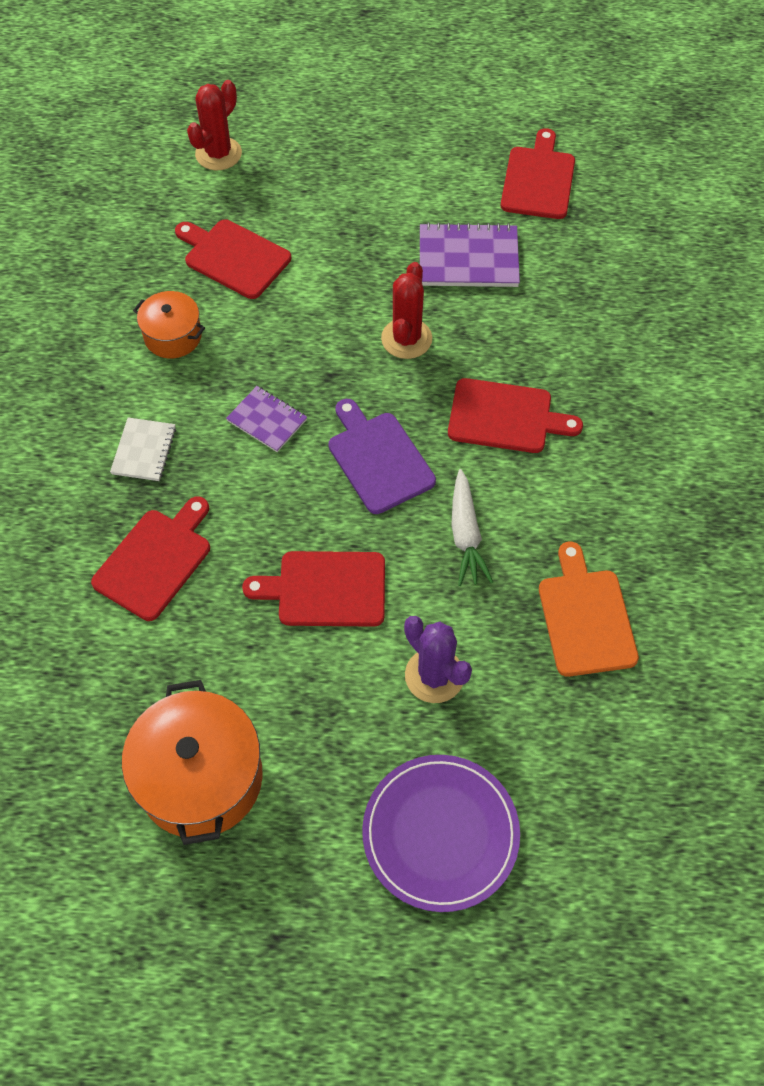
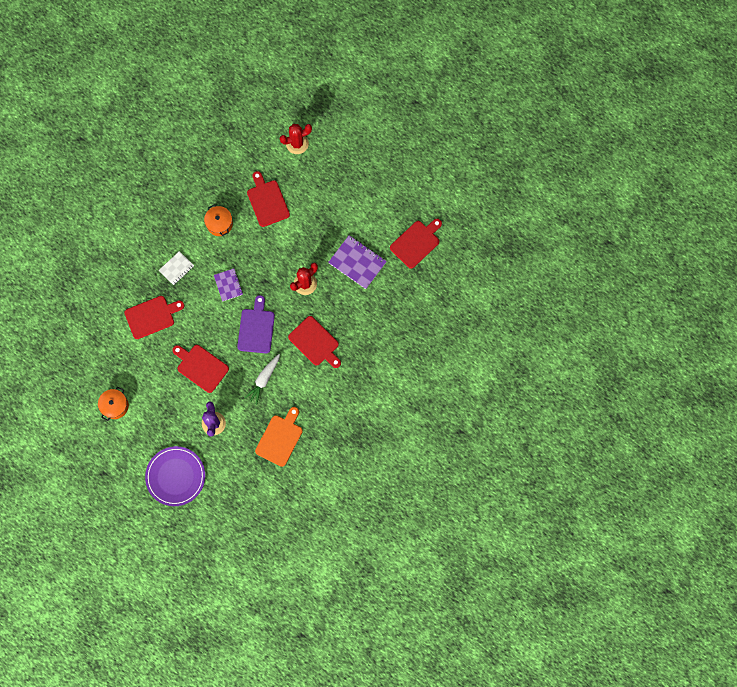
camera: 35 degrees right, 15 degrees up
orange pot [122,680,263,845] -> orange pot [98,387,129,421], size x0.56

